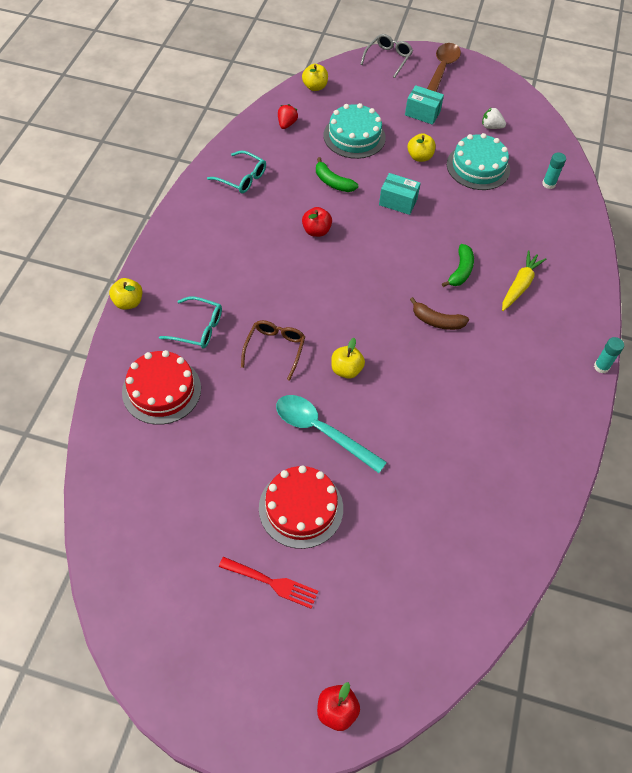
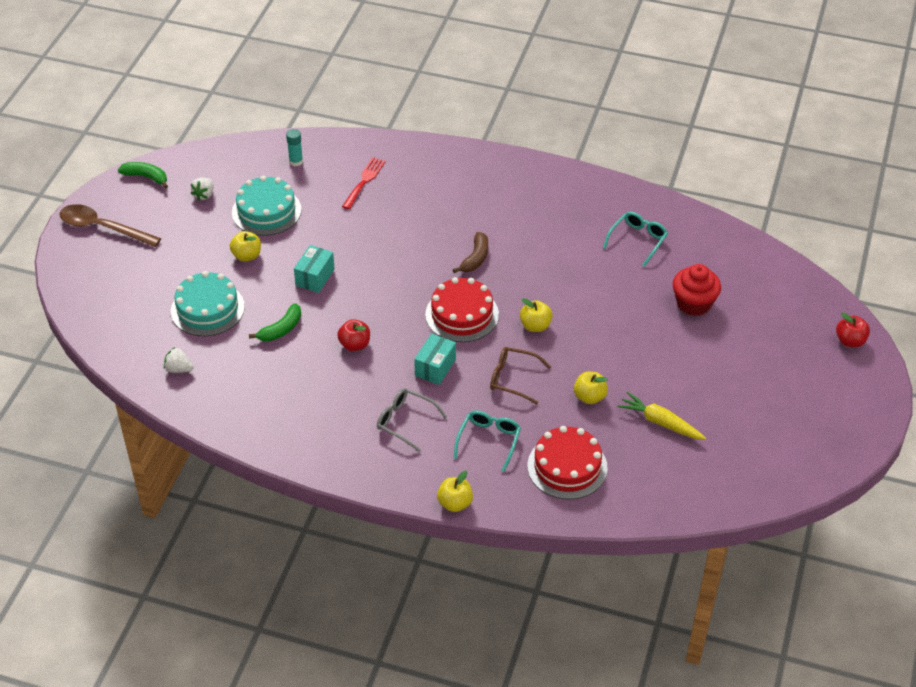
camera: 85 degrees left, 10 degrees down
turquoise glasses [207,151,266,193] -> turquoise glasses moved to [603,212,668,267]
red fork [219,557,318,609] -> red fork moved to [342,157,386,209]
red cake [259,466,343,549] -> red cake moved to [425,277,499,342]
turquoise spoon [276,395,387,473] -> none
red strawberry [278,104,298,129] -> white strawberry [164,347,194,373]
yellow apple [302,64,328,91] -> yellow apple moved to [574,372,608,404]
grey glasses [361,34,413,78] -> grey glasses moved to [377,388,447,452]
turquoise box [405,85,444,125] -> turquoise box moved to [414,334,456,385]
green banana [442,244,474,287] -> green banana moved to [118,162,168,188]
yellow carrot [502,250,547,311] -> yellow carrot moved to [617,392,706,440]
turquoise glue stick [594,337,624,373] -> none
none -> red cupcake [672,264,721,316]

